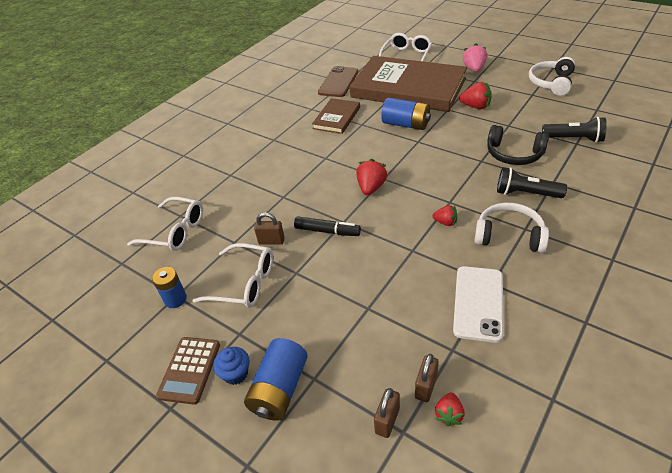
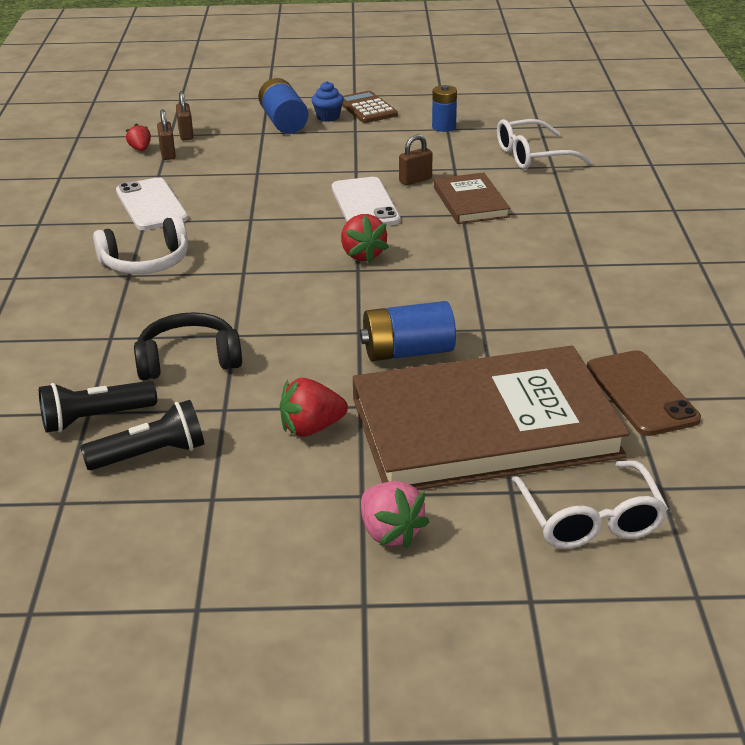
camera: 140 degrees right, 10 degrees down
white glasses [192,243,273,308] -> none
black marker [294,216,361,236] -> white phone [332,177,400,226]
brown book [312,98,360,134] -> brown book moved to [434,173,510,224]
red strawberry [432,205,458,226] -> none
black flashlight [497,167,567,198] -> black flashlight moved to [80,400,204,470]
white headphones [529,57,575,96] -> none

